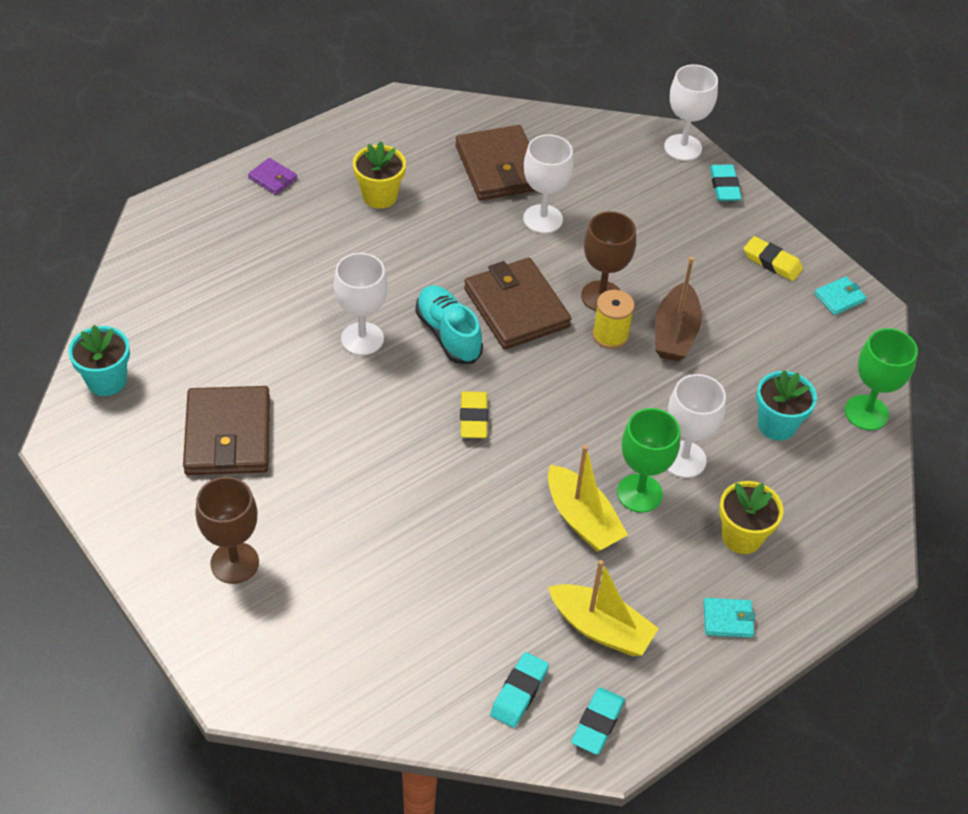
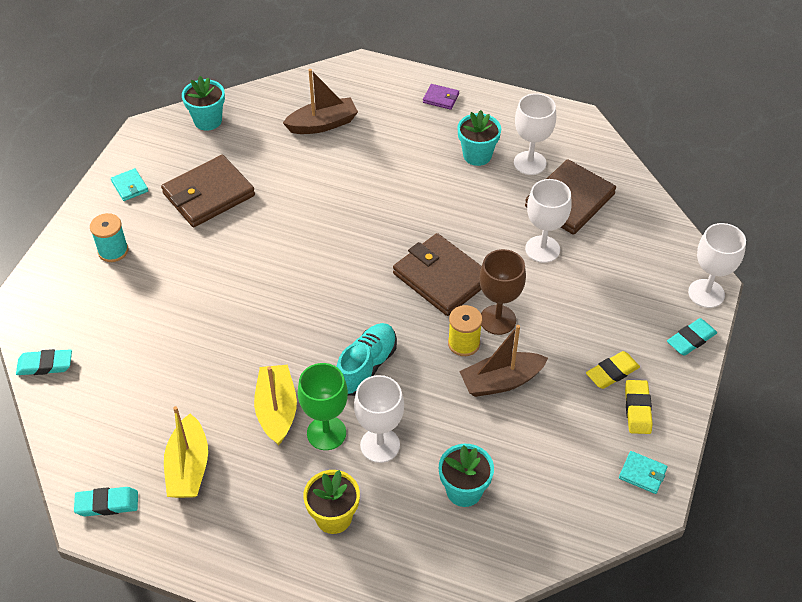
camera: 60 degrees right, 0 degrees up
brown goblet [195,477,259,584] -> turquoise spool [90,213,128,262]
purple wallet [248,158,297,195] -> purple wallet turned 75 degrees counterclockwise [423,84,459,110]
white goblet [334,253,388,355] -> white goblet moved to [514,93,556,175]
yellow flower pot [353,141,406,209] -> turquoise flower pot [457,110,501,166]
turquoise shoe [416,285,483,364] -> turquoise shoe moved to [336,323,397,396]
yellow eraser [460,391,488,438] -> yellow eraser moved to [586,351,640,389]
brown wallet [464,258,572,349] -> brown wallet turned 75 degrees counterclockwise [393,233,482,316]
turquoise eraser [490,652,549,728] -> turquoise eraser moved to [16,349,72,375]
yellow boat [548,445,628,552] -> yellow boat turned 150 degrees clockwise [254,365,297,445]
turquoise wallet [703,598,755,638] -> turquoise wallet moved to [111,168,148,201]
green goblet [845,328,918,431] -> none
none -> brown boat [283,69,358,134]

